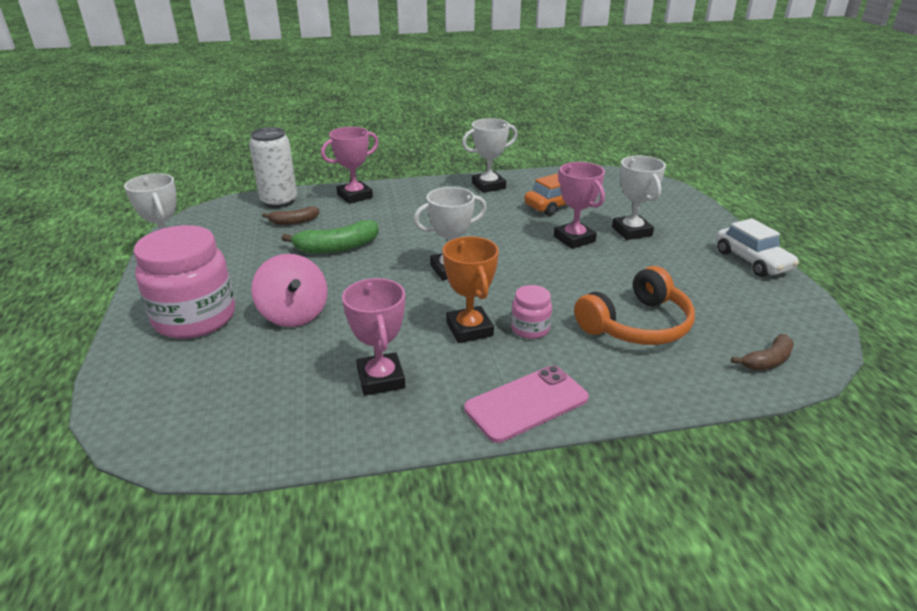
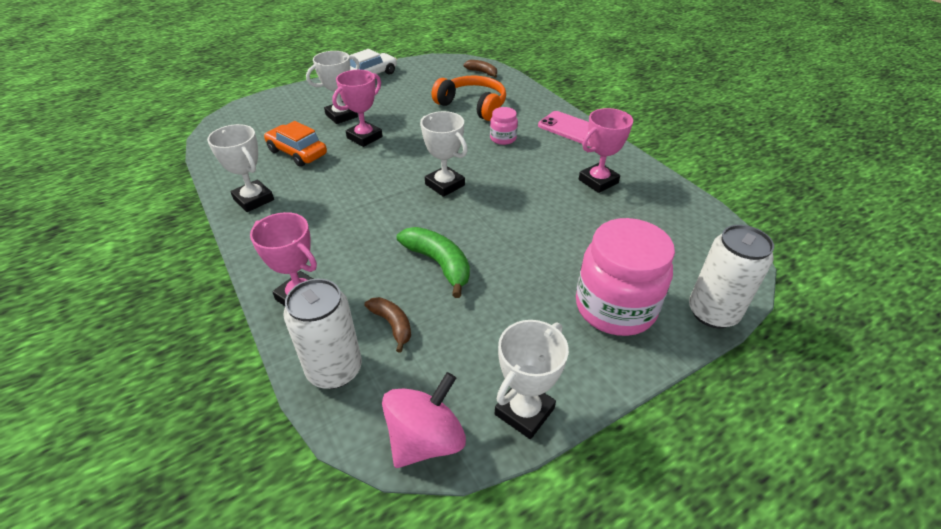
camera: 110 degrees left, 10 degrees up
pink spinning top [251,254,328,327] -> pink spinning top moved to [382,372,466,468]
orange trophy [443,237,499,343] -> none
none -> white can [689,225,774,328]

